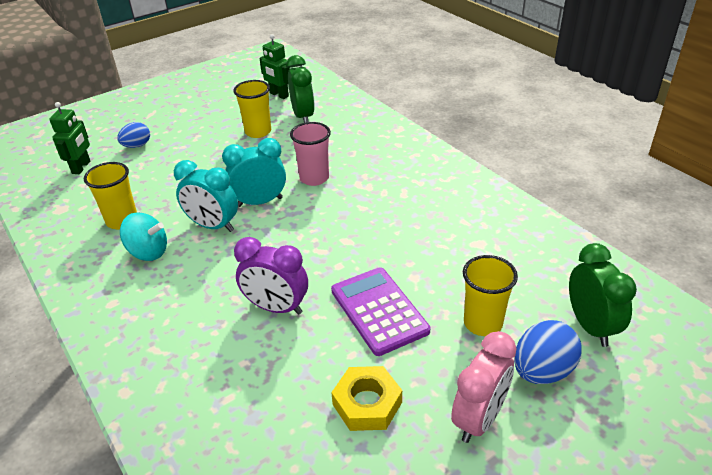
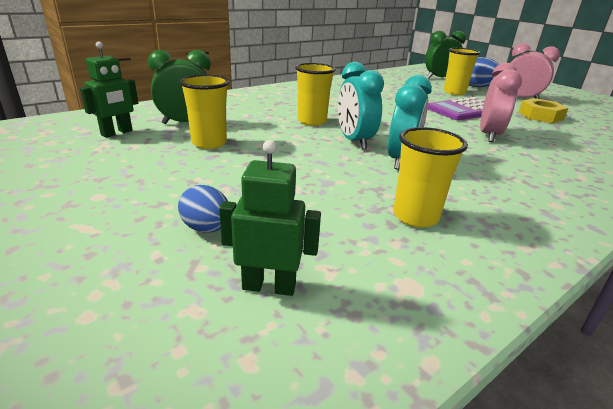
camera: 95 degrees left, 10 degrees down
turquoise spinning top [120,212,167,261] -> none
purple clock [234,237,308,315] -> pink clock [480,63,522,142]
pink cup [290,122,331,186] -> yellow cup [295,63,336,126]

